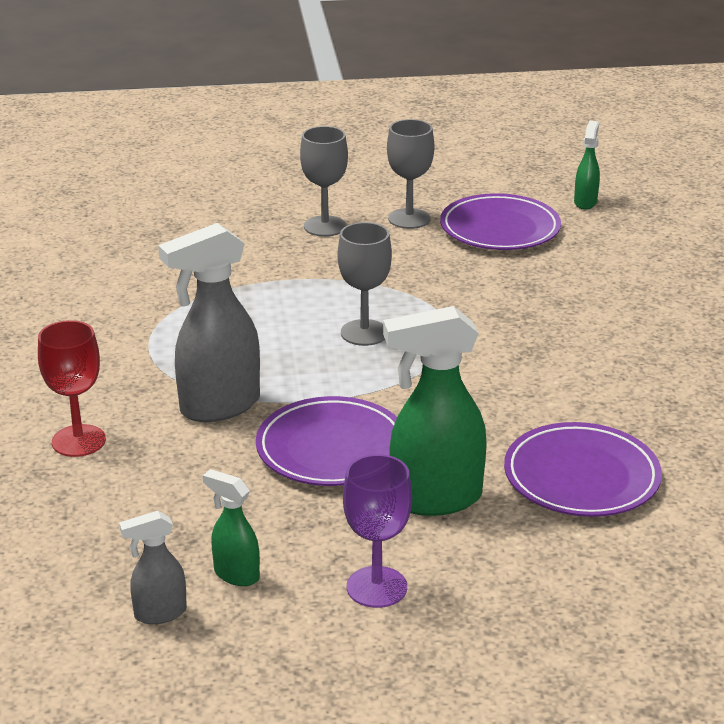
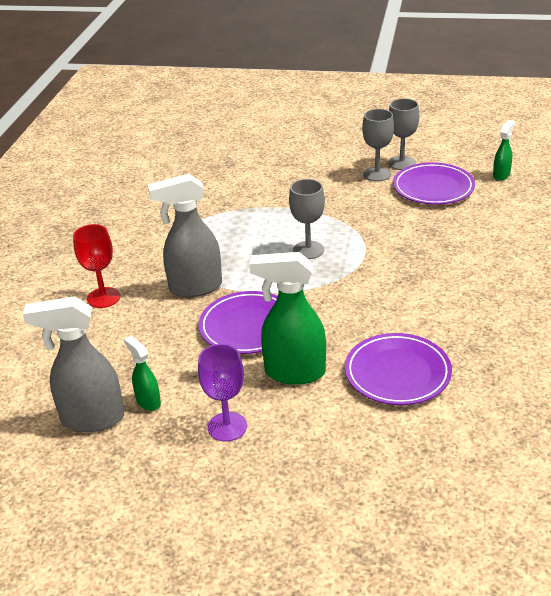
camera: 20 degrees right, 5 degrees up
grey spray bottle [119,511,187,624] -> grey spray bottle [23,296,124,432], size x1.93
grey goblet [300,126,348,237] -> grey goblet moved to [388,98,419,170]

